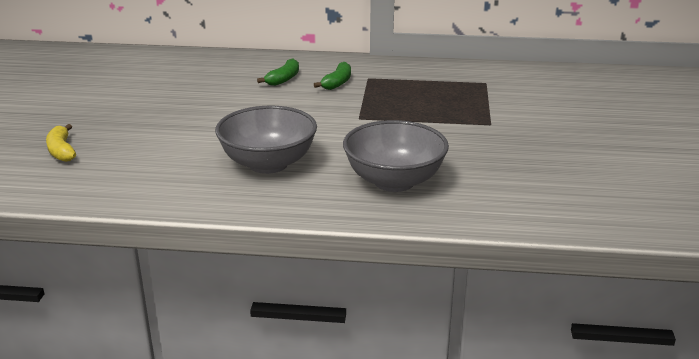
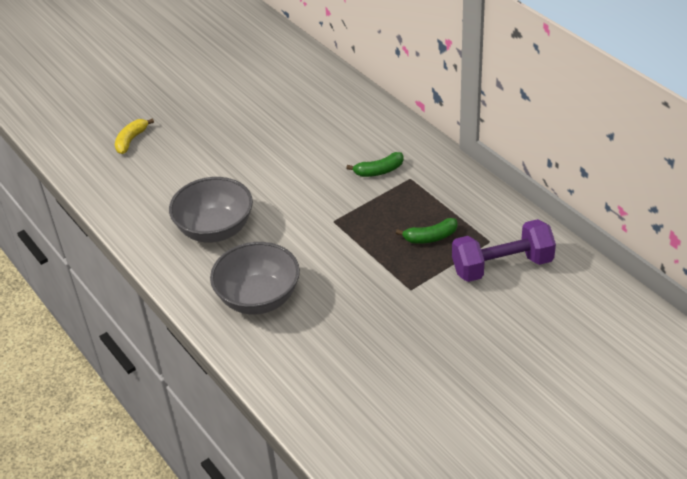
camera: 50 degrees right, 15 degrees up
green banana [257,58,299,86] -> green banana moved to [396,218,458,244]
none -> purple dumbbell [452,219,556,282]

